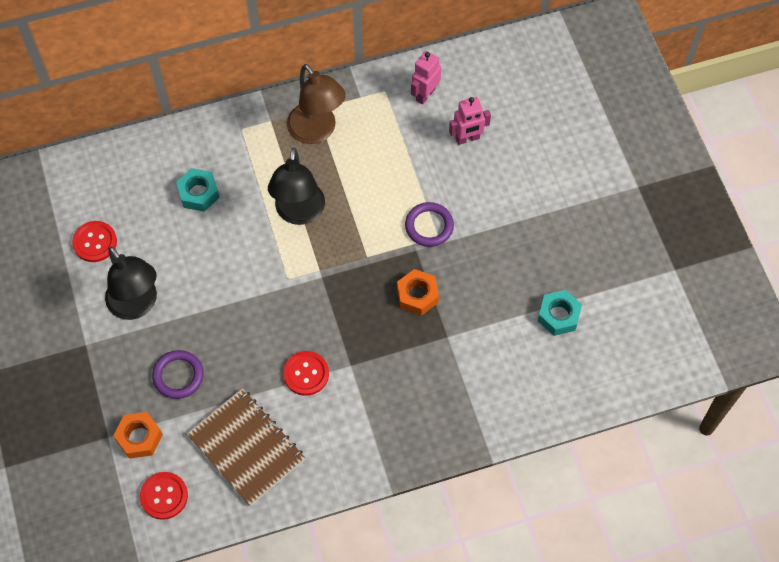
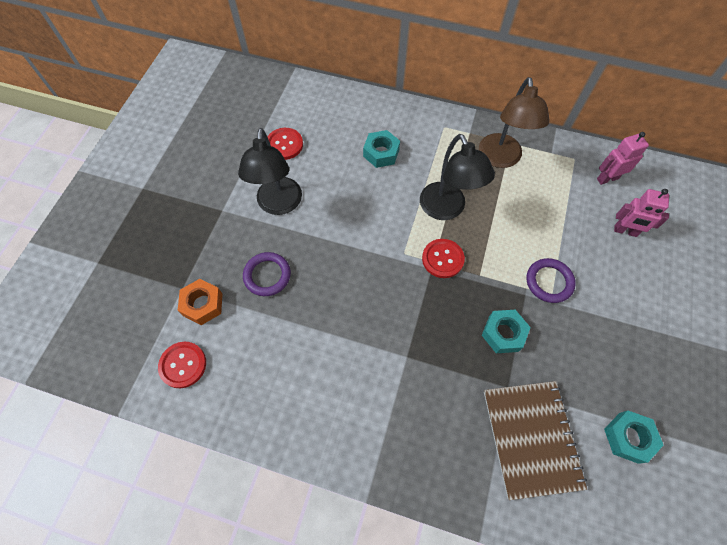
camera: 35 degrees right, 0 degrees up
brown notebook [187,388,305,506] -> brown notebook moved to [484,381,587,500]
black lamp [268,148,325,225] -> black lamp turned 60 degrees counterclockwise [420,134,495,220]
red button [283,351,329,396] -> red button moved to [422,239,465,278]
orange nut [397,269,439,316] -> turquoise nut [482,310,531,353]

